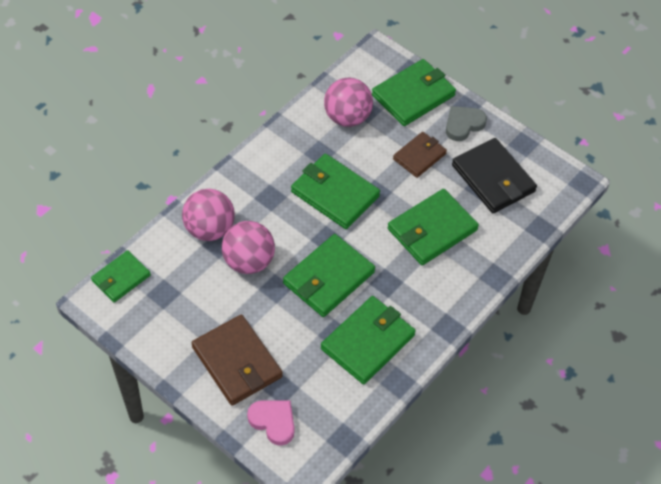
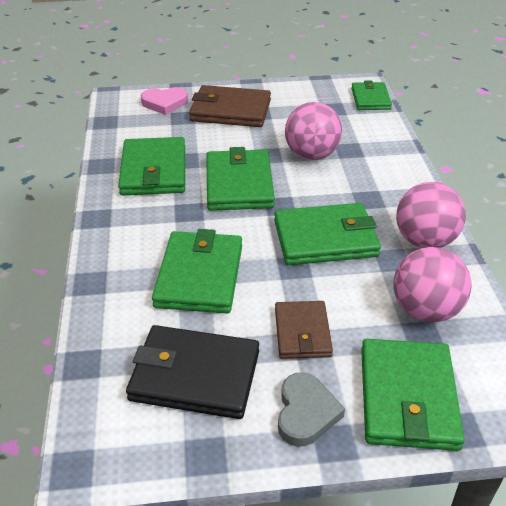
camera: 135 degrees right, 15 degrees down
pink ball [182,189,235,241] -> pink ball moved to [396,182,466,248]

